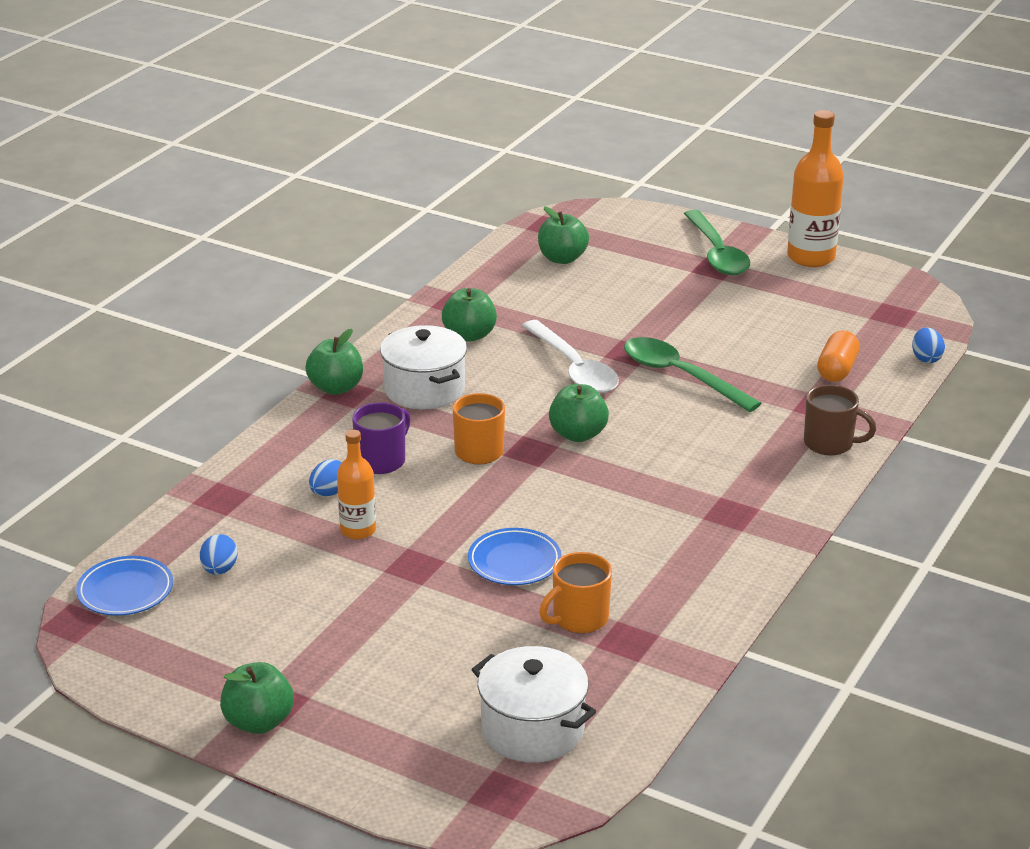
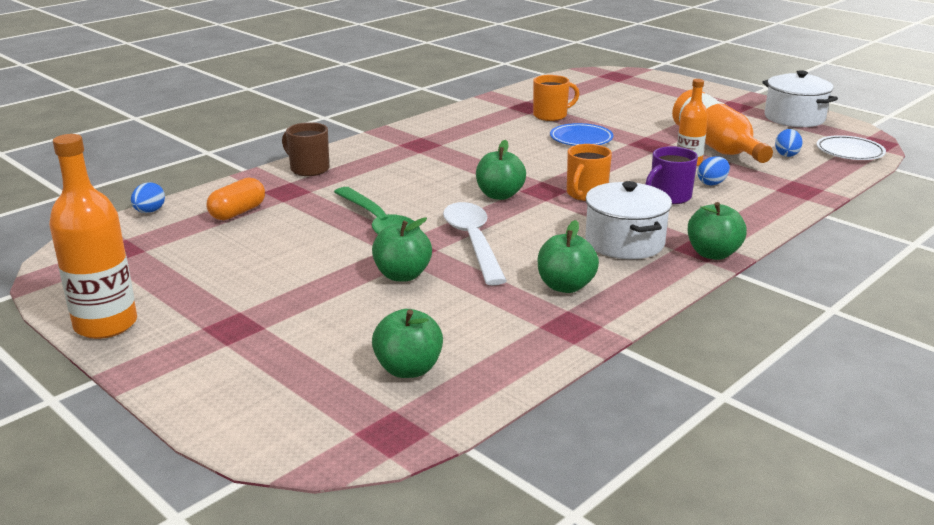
camera: 165 degrees left, 5 degrees down
blue plate [76,556,173,616] -> white plate [817,135,886,160]
green apple [220,662,294,734] -> green apple moved to [372,218,432,281]
white pot [471,646,596,763] -> white pot moved to [763,70,838,127]
green spoon [684,210,750,275] -> none
none -> orange bottle [672,89,773,163]

